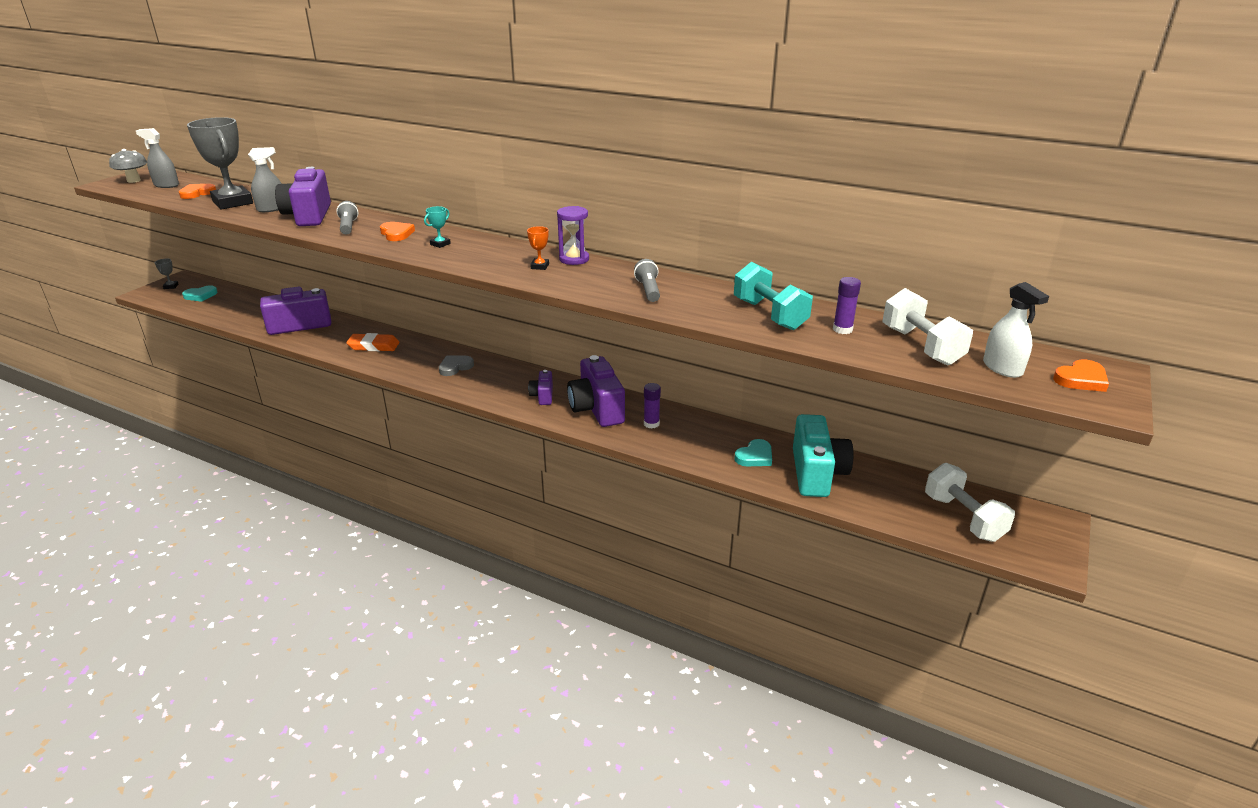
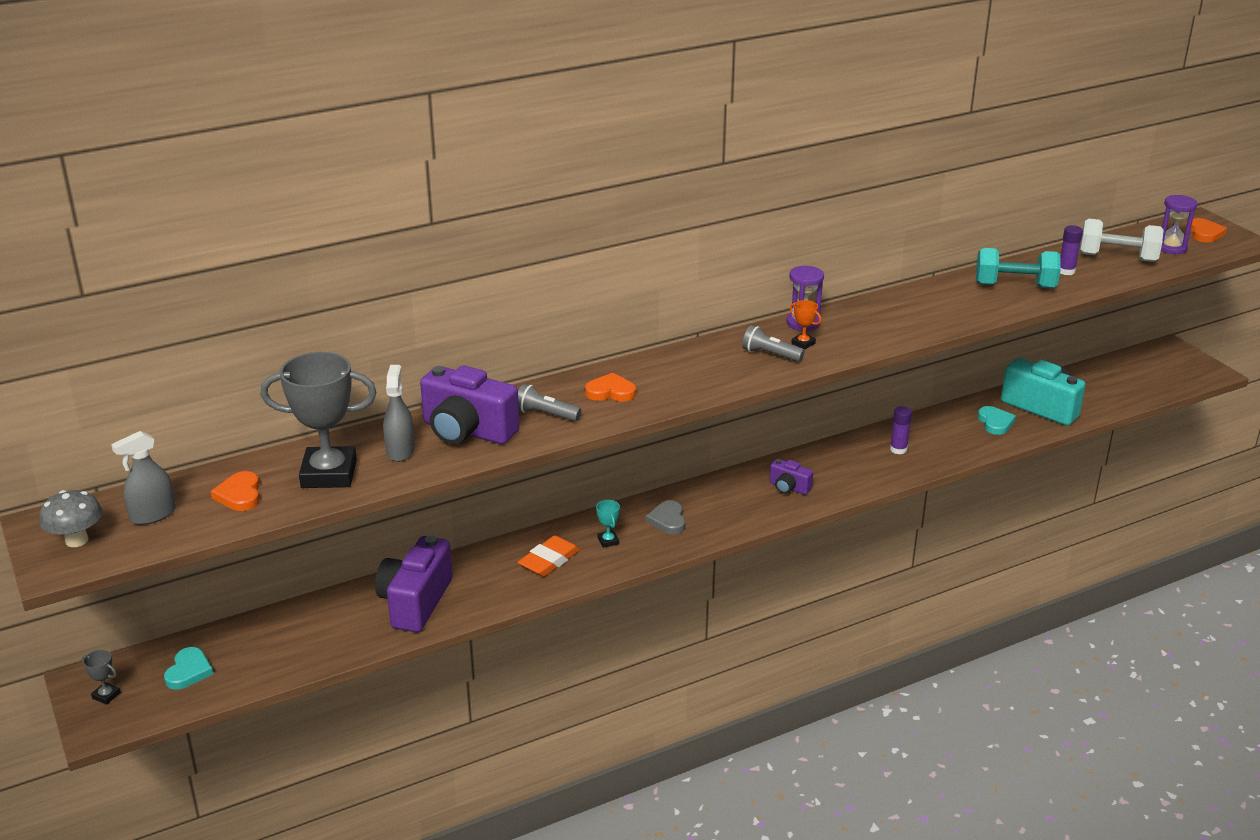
camera: 55 degrees left, 0 degrees up
turquoise trophy [424,206,451,248] -> turquoise trophy moved to [596,500,620,548]
purple camera [567,355,625,427] -> none
grey flashlight [634,259,660,302] -> grey flashlight moved to [742,325,804,362]
white dumbbell [925,463,1015,542] -> none
white spray bottle [983,282,1049,378] -> purple hourglass [1161,195,1198,254]

